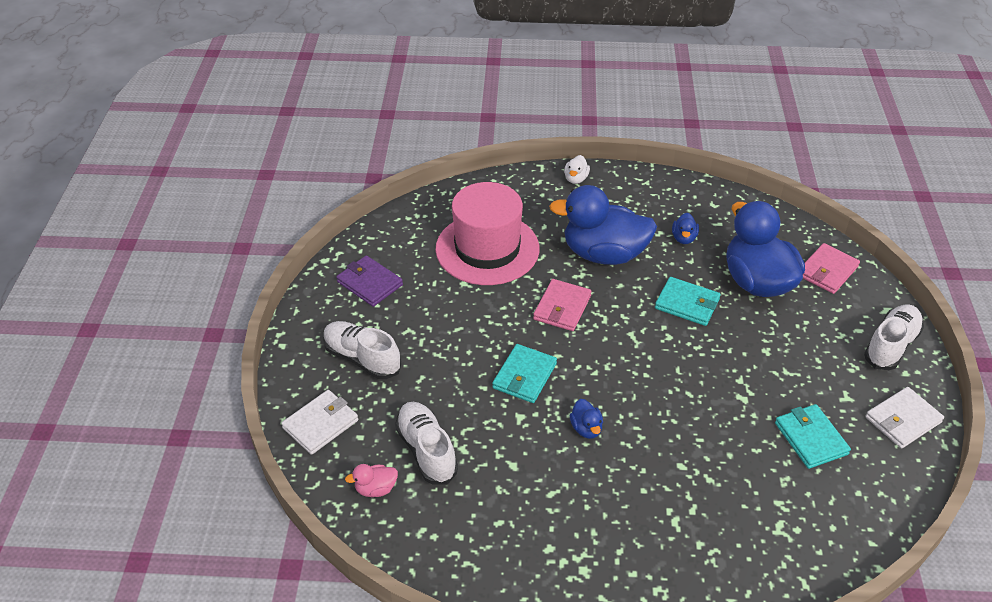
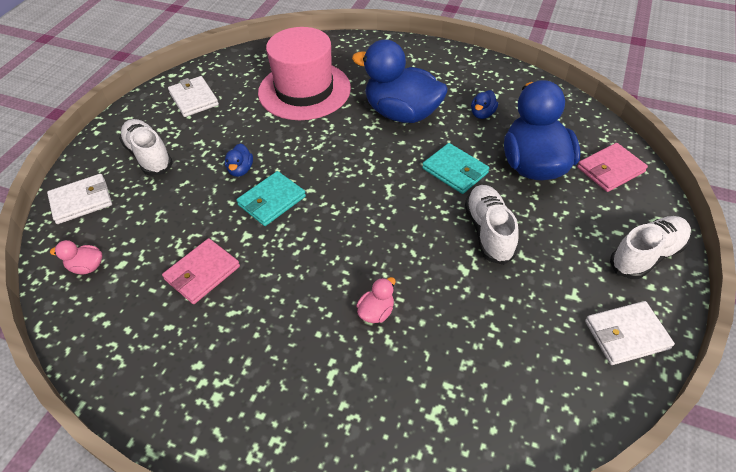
camera: 20 degrees right, 5 degrees up
purple wallet [336,255,403,307] -> white wallet [168,76,219,117]
white shoe [395,402,458,485] -> white shoe moved to [465,185,519,265]
pink wallet [533,279,592,331] -> pink wallet moved to [162,238,240,304]
white duck [564,155,590,184] -> none
blue duck [570,399,603,439] -> blue duck moved to [225,143,253,177]
turquoise wallet [775,404,851,469] -> none
none -> pink duck [356,277,396,323]

